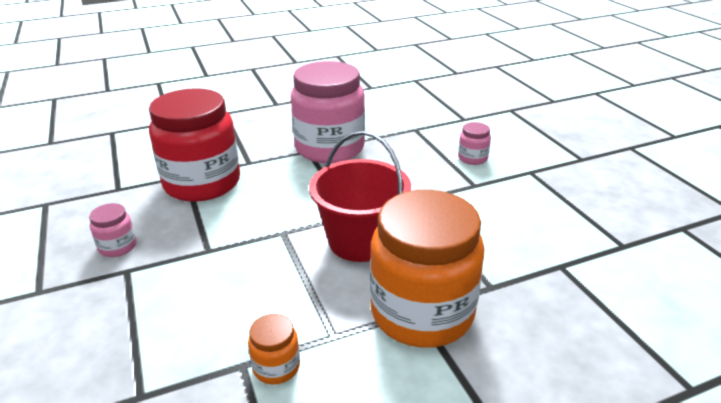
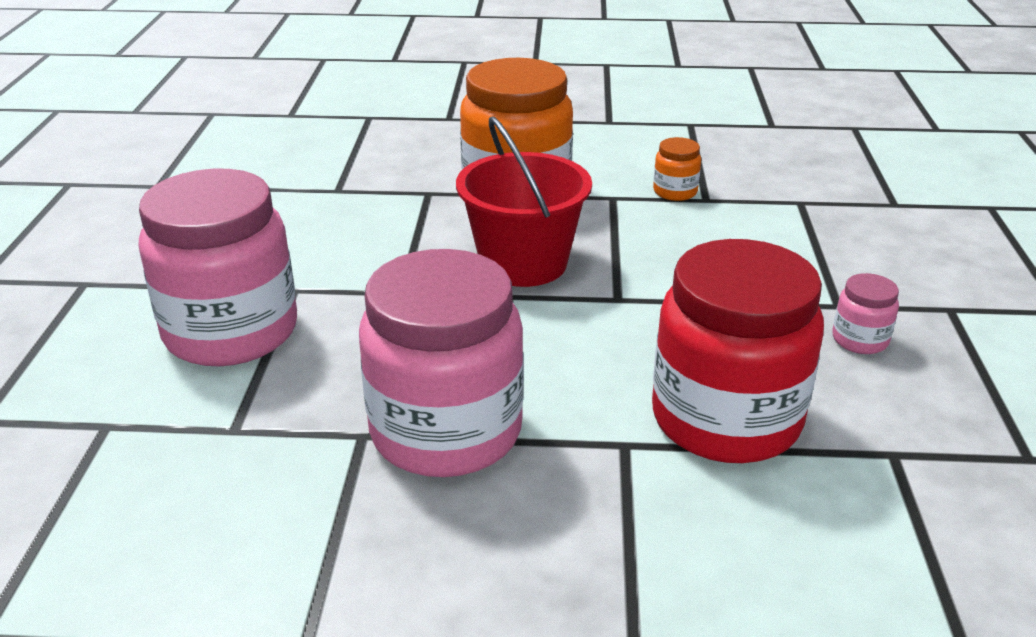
camera: 155 degrees left, 0 degrees up
pink jar [458,122,491,165] -> pink jar [139,169,297,366], size x2.41

